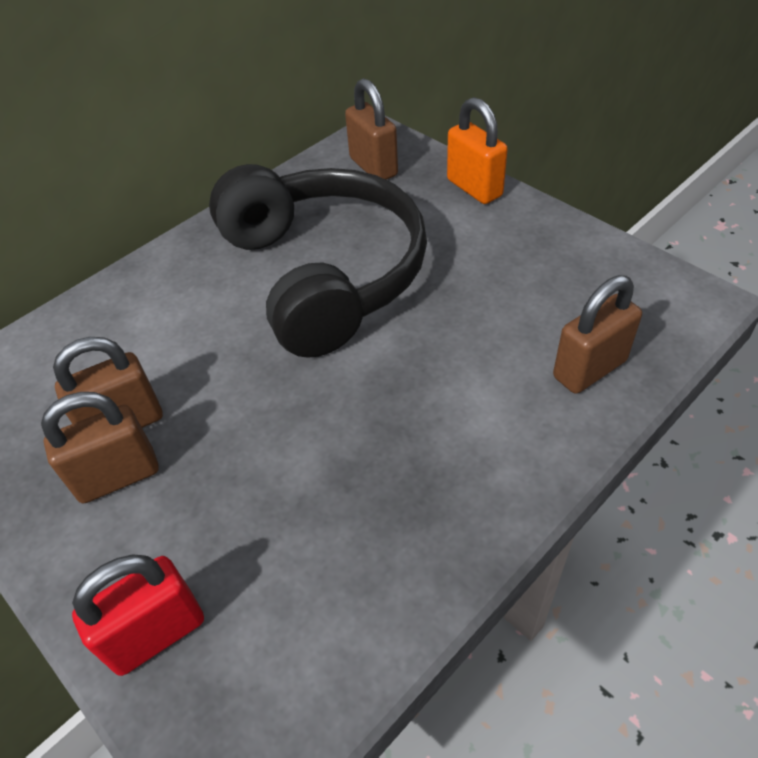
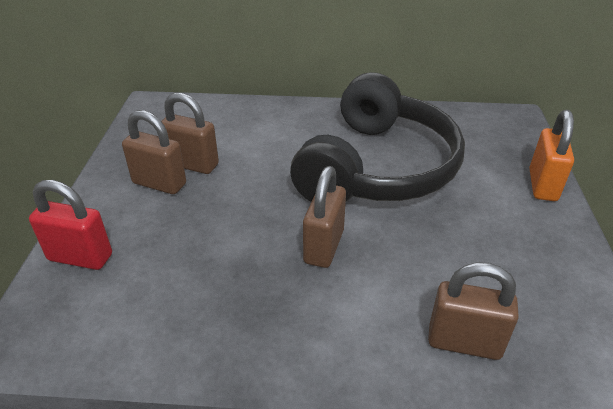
camera: 45 degrees right, 10 degrees down
brown padlock [345,78,398,180] -> brown padlock moved to [303,166,346,268]

